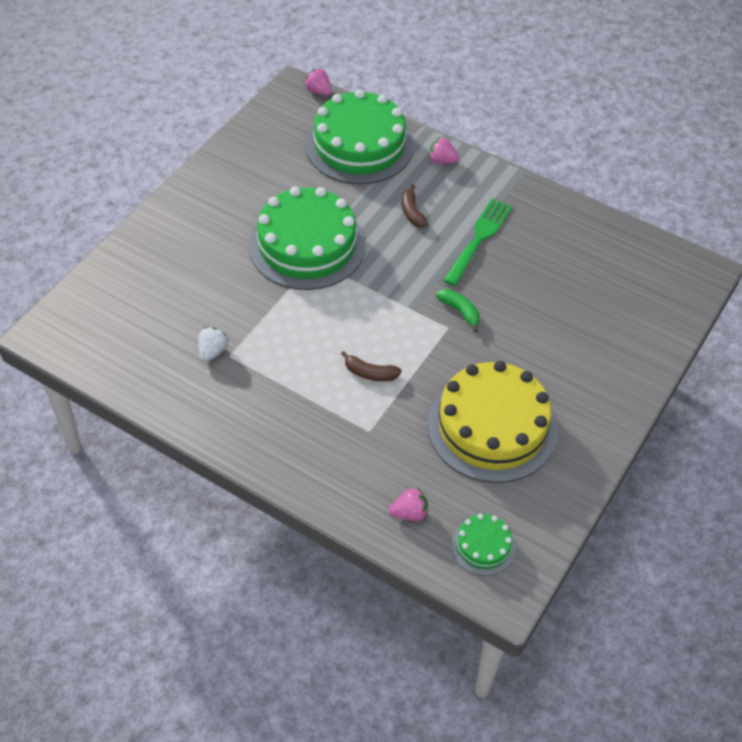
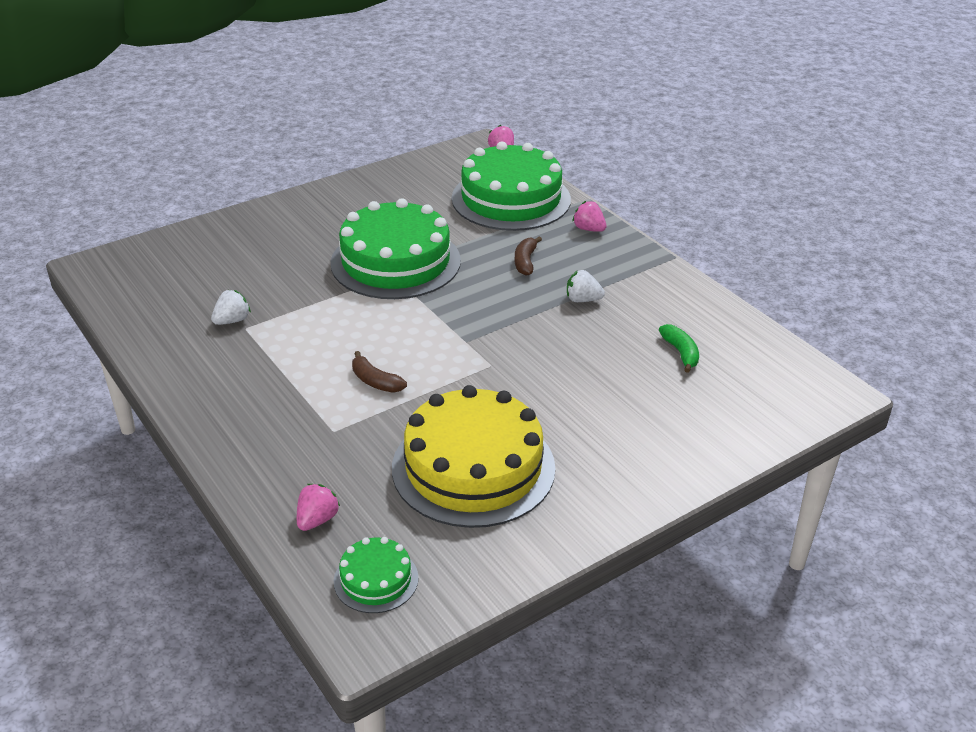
camera: 25 degrees right, 15 degrees down
pink strawberry [389,487,428,521] -> pink strawberry turned 75 degrees counterclockwise [297,484,340,531]
green banana [436,289,480,332] -> green banana moved to [659,324,699,373]
green fork [443,198,512,286] -> white strawberry [567,270,605,302]

